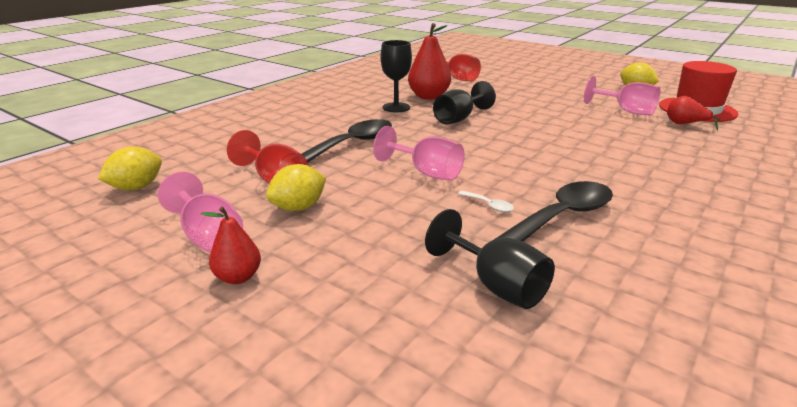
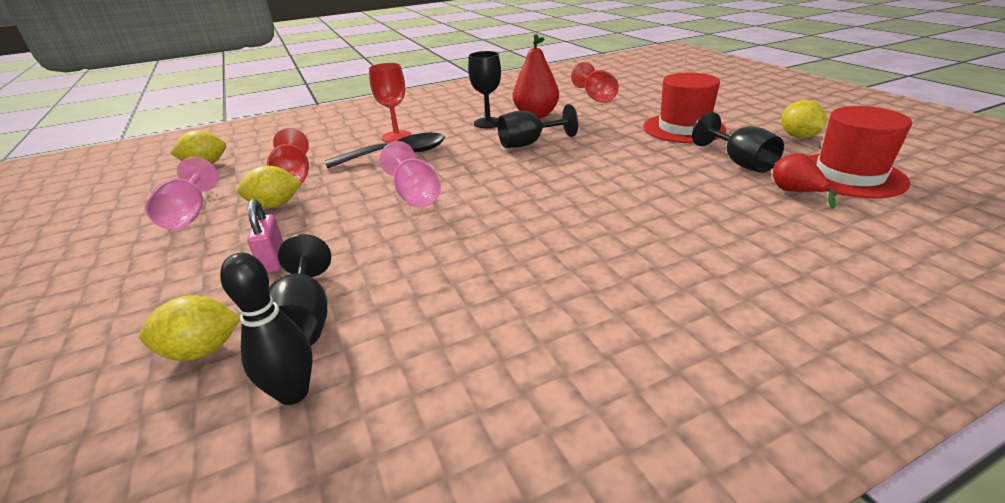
camera: 30 degrees right, 5 degrees up
red pear [201,207,261,284] -> none
white spoon [458,191,514,212] -> none
black spoon [495,181,613,242] -> none
pink goblet [584,76,660,115] -> black goblet [692,112,784,173]
none -> yellow lemon [139,295,240,361]
none -> black bowling pin [220,253,313,405]
none -> pink padlock [247,199,283,273]
none -> red goblet [369,63,412,143]
none -> red hat [643,73,726,143]

